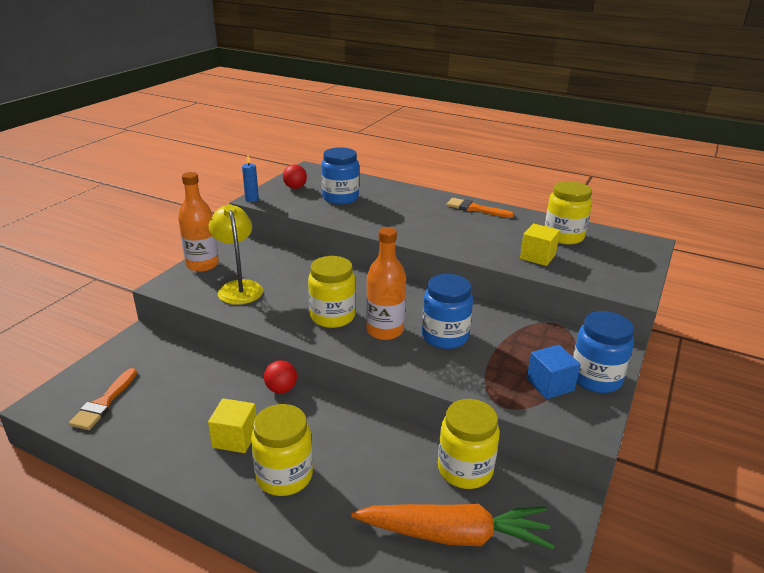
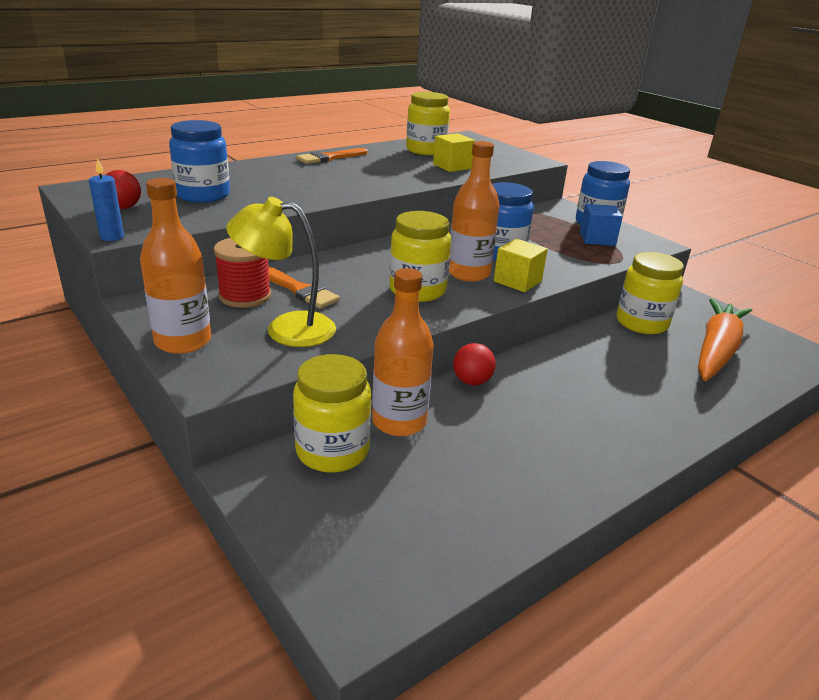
camera: 65 degrees left, 0 degrees up
orange brush [69,368,137,430] -> orange brush moved to [268,266,340,309]
yellow cube [208,398,256,453] -> yellow cube moved to [494,239,548,292]
yellow jar [251,404,313,496] -> yellow jar moved to [293,354,371,473]
none -> red spool [214,238,271,308]
none -> orange bottle [372,268,434,436]

